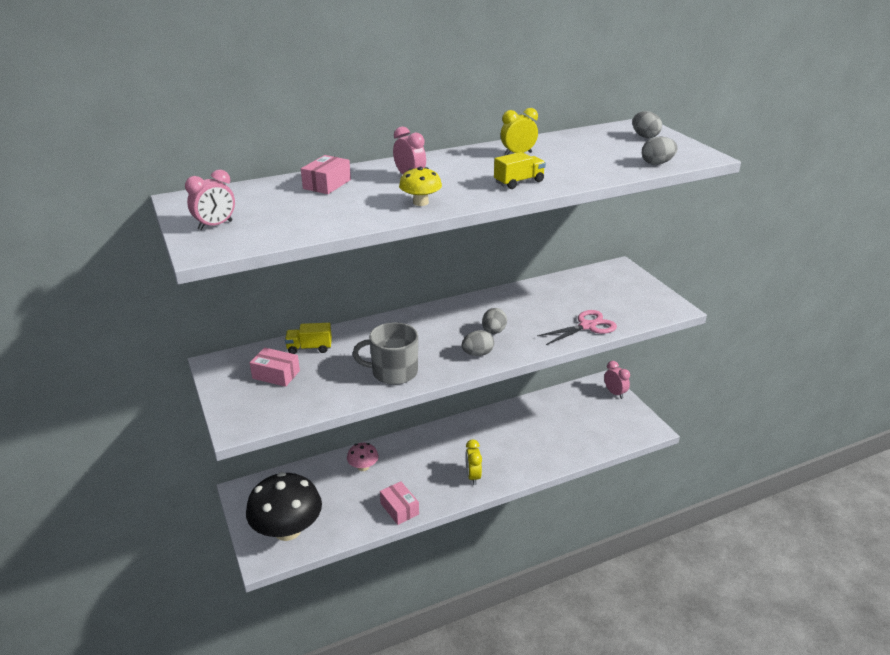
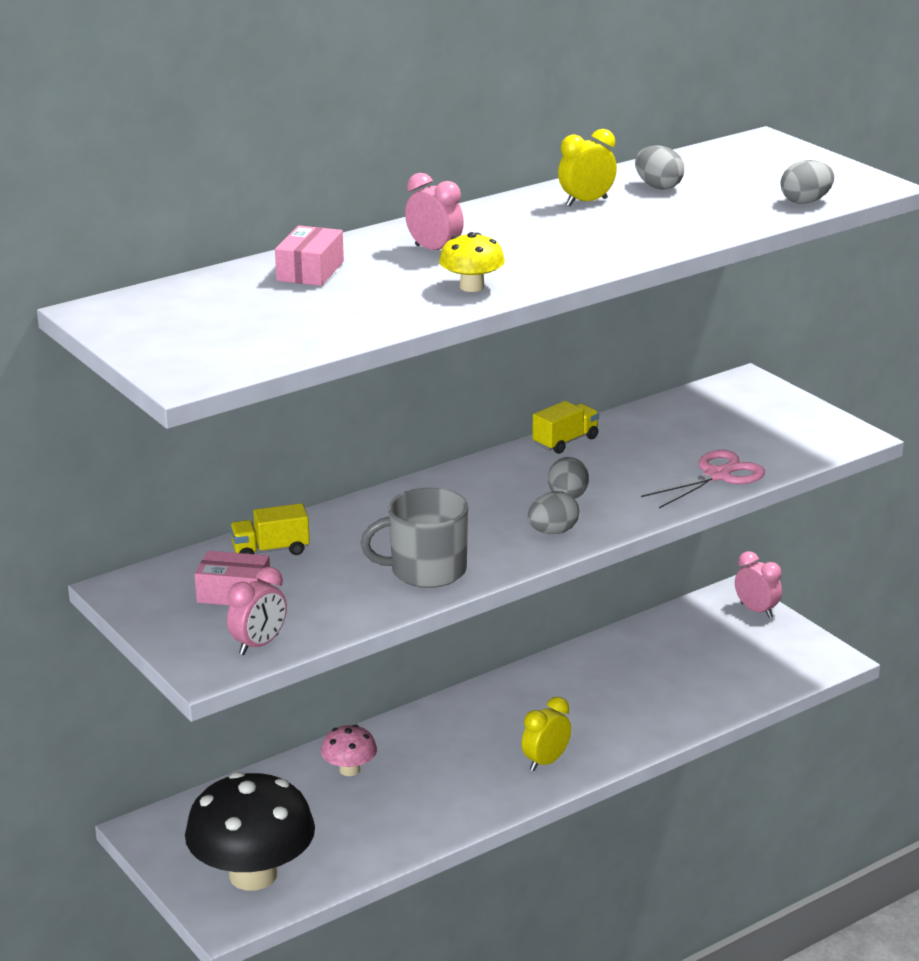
camera: 10 degrees left, 5 degrees down
pink clock [185,169,235,230] -> pink clock moved to [227,567,287,655]
pink box [380,481,419,525] -> none
yellow clock [465,440,482,485] -> yellow clock turned 60 degrees clockwise [522,697,571,771]
yellow truck [494,152,546,189] -> yellow truck moved to [532,401,599,454]
grey egg [632,111,662,138] -> grey egg moved to [635,146,684,190]

